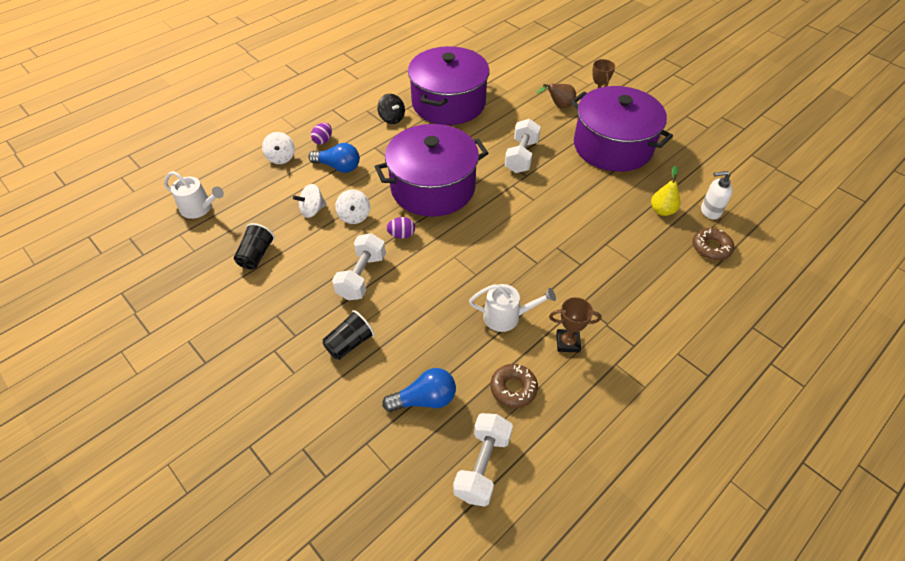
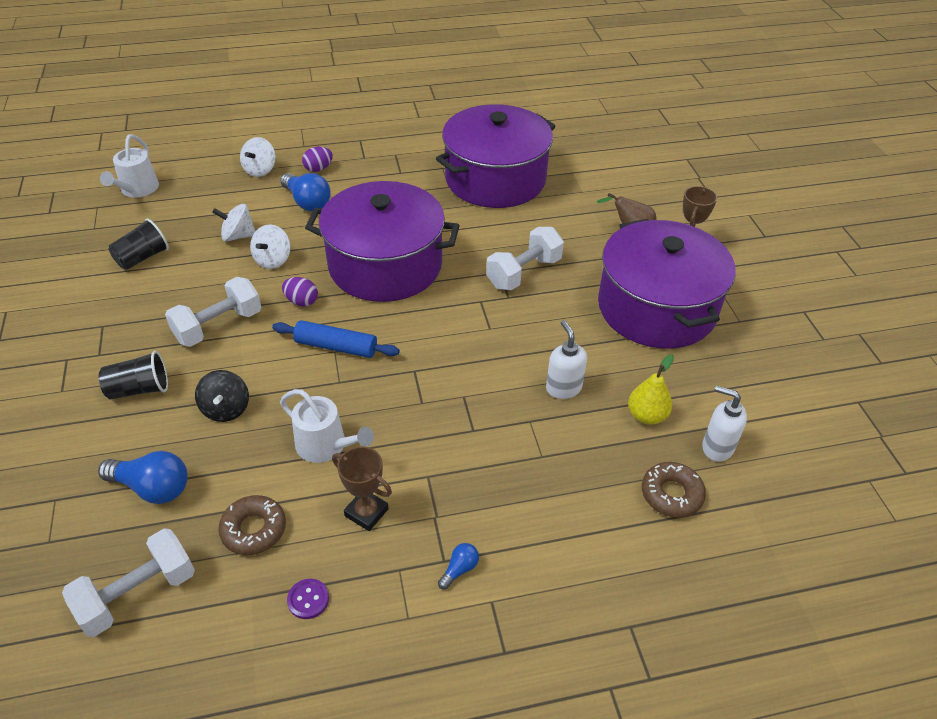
camera: 30 degrees right, 5 degrees down
white watering can [164,171,224,219] -> white watering can turned 45 degrees clockwise [100,135,159,197]
black spinning top [377,94,405,124] -> black spinning top moved to [195,370,249,422]
none -> blue rolling pin [272,320,400,358]
none -> purple button [287,579,329,619]
none -> blue light bulb [438,543,479,589]
none -> white soap dispenser [546,320,587,399]

